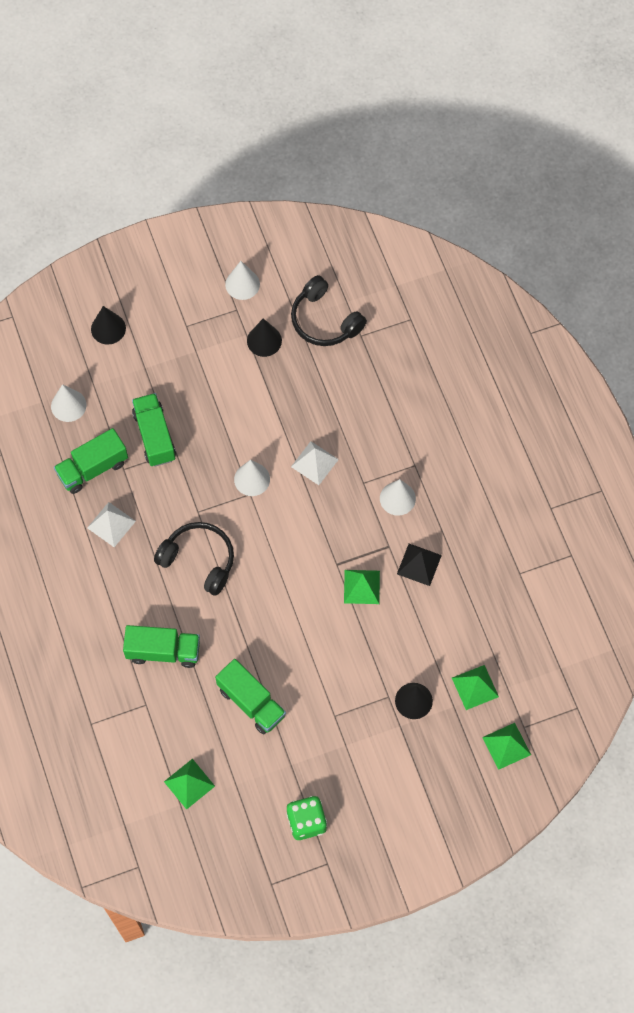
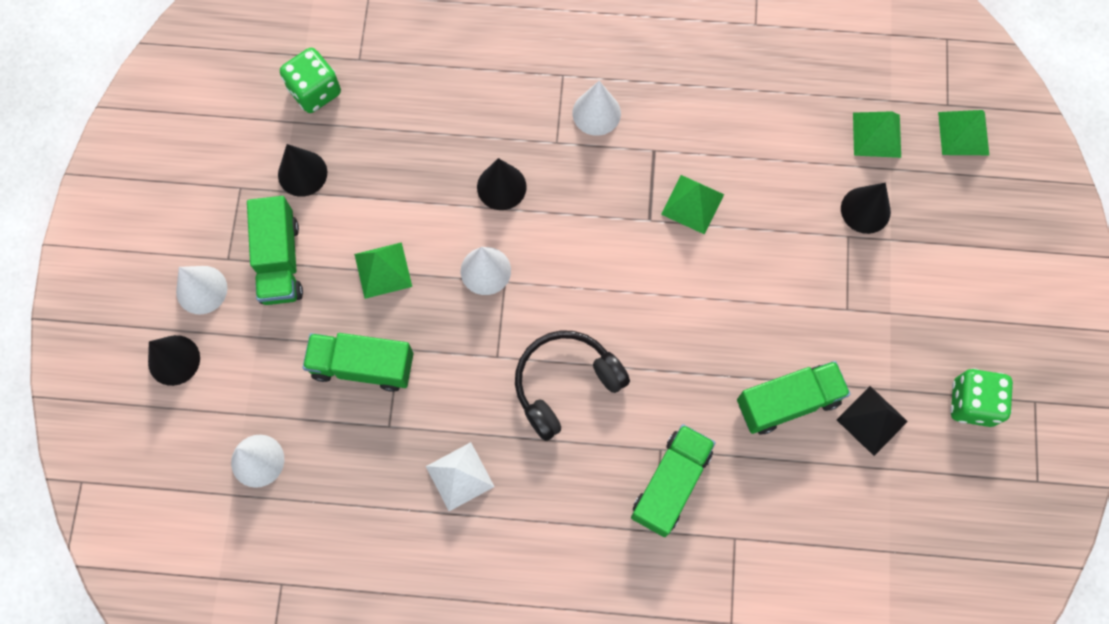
camera: 65 degrees left, 5 degrees up
green truck [54,428,128,494] -> green truck moved to [247,196,303,305]
green pyramid [164,759,215,810] -> green pyramid moved to [354,242,412,299]
white cone [225,261,260,300] -> white cone moved to [176,266,227,314]
black headphones [291,275,367,346] -> green dice [280,48,341,113]
white pyramid [291,441,339,485] -> black cone [477,158,527,210]
black pyramid [397,544,442,586] -> black pyramid moved to [837,386,908,456]

